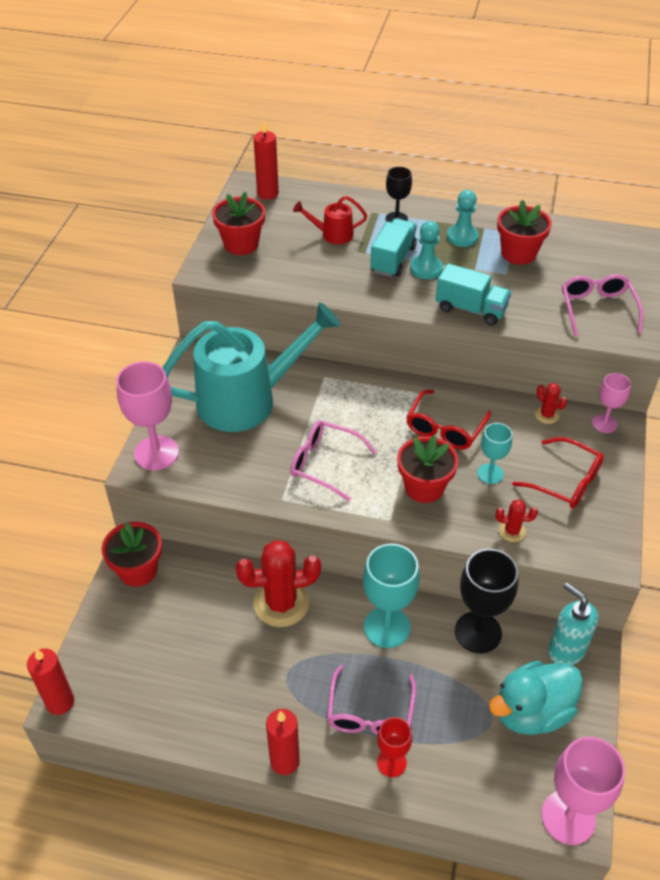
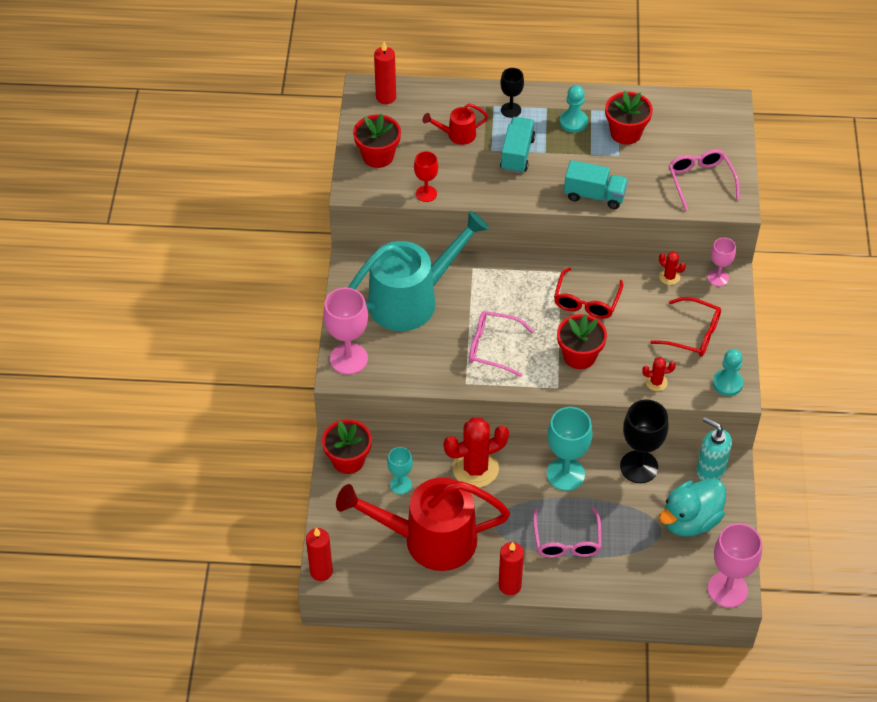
camera: 10 degrees left, 5 degrees up
red goblet [377,717,412,777] -> red goblet moved to [414,151,438,202]
turquoise pawn [410,221,443,279] -> turquoise pawn moved to [713,349,743,396]
turquoise goblet [477,423,512,484] -> turquoise goblet moved to [387,447,413,494]
none -> red watering can [336,477,510,571]

